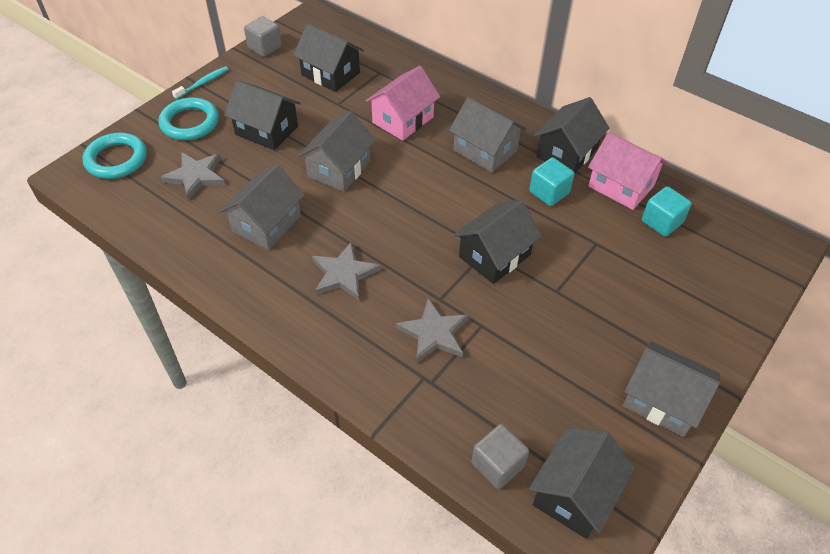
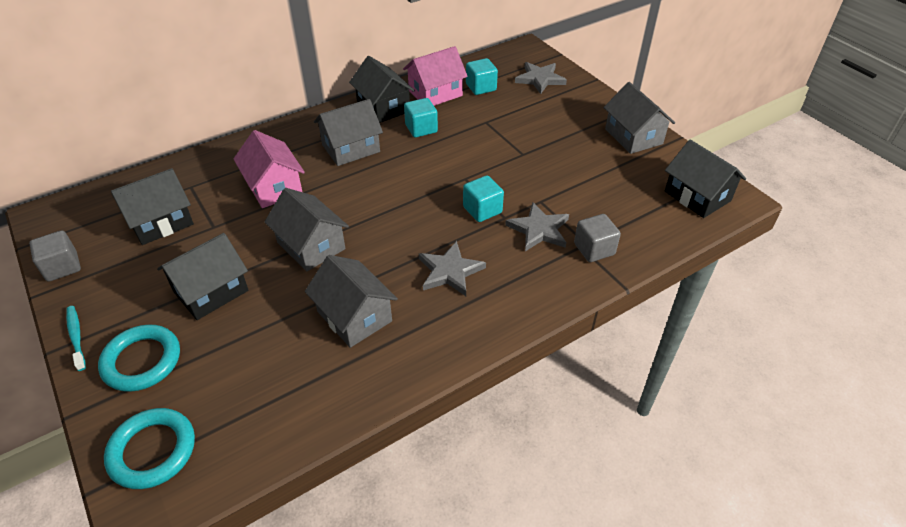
camera: 70 degrees left, 5 degrees down
grey star [160,152,225,200] -> grey star moved to [515,62,567,94]
black house [454,200,542,284] -> none
grey cube [472,424,529,489] -> grey cube moved to [574,214,621,262]
grey house [623,341,720,437] -> grey house turned 75 degrees counterclockwise [604,82,675,154]
none -> turquoise cube [463,175,504,222]

